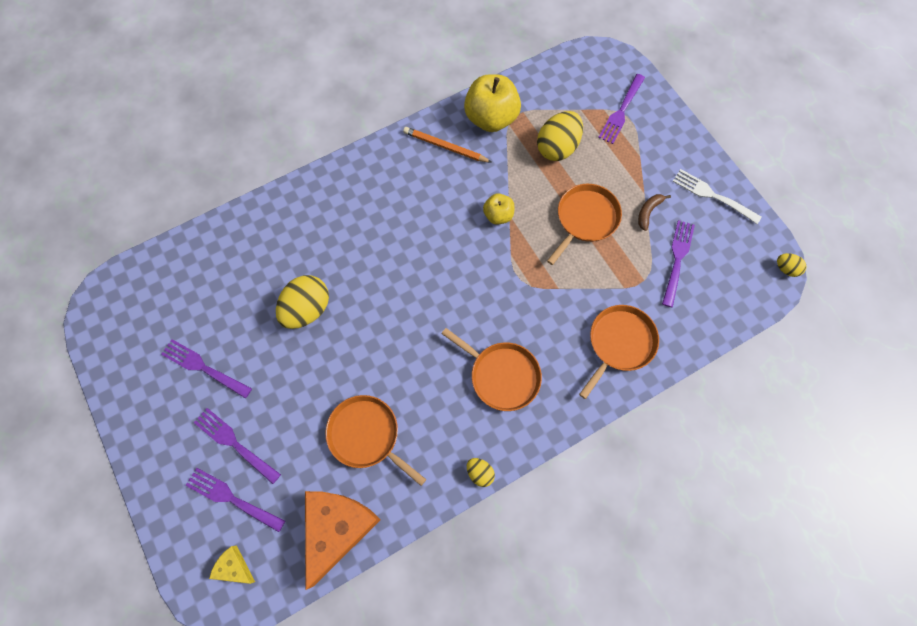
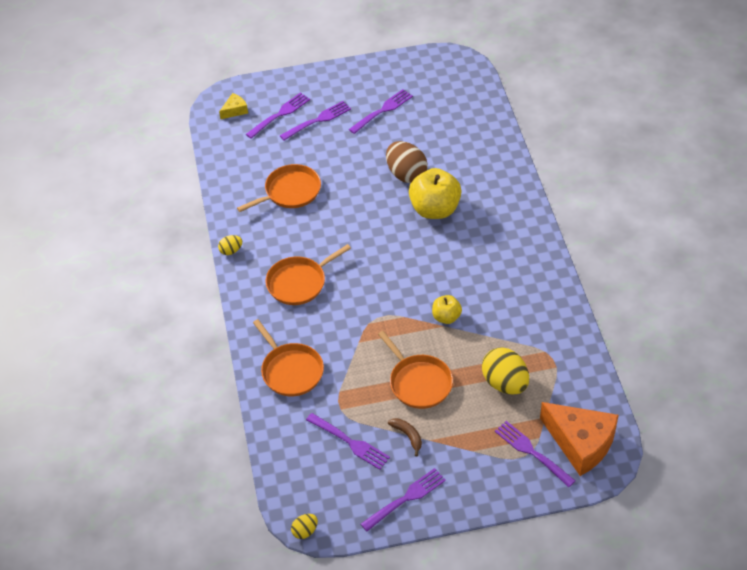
camera: 110 degrees right, 20 degrees down
yellow egg [276,275,329,329] -> brown egg [386,141,428,183]
orange cheese [305,491,381,590] -> orange cheese moved to [540,402,619,476]
orange pencil [403,127,492,163] -> none
yellow apple [464,74,521,132] -> yellow apple moved to [409,168,462,219]
white fork [672,169,762,224] -> purple fork [361,468,446,531]

